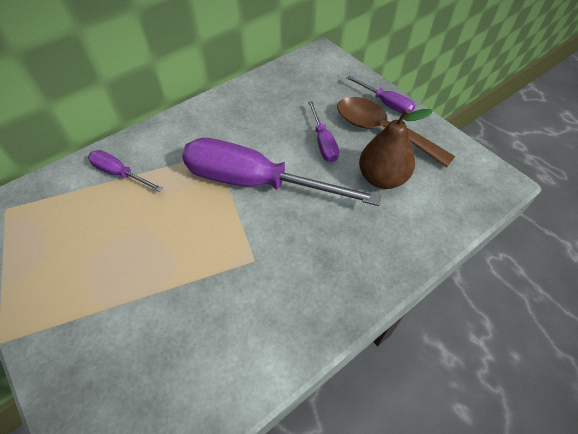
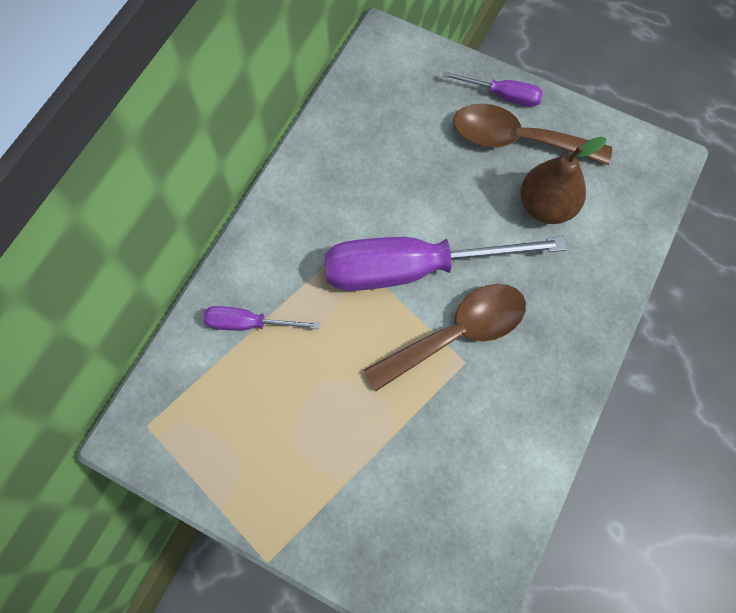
camera: 25 degrees left, 15 degrees up
purple screwdriver [308,101,339,162] -> none
none -> brown spoon [364,284,526,391]

